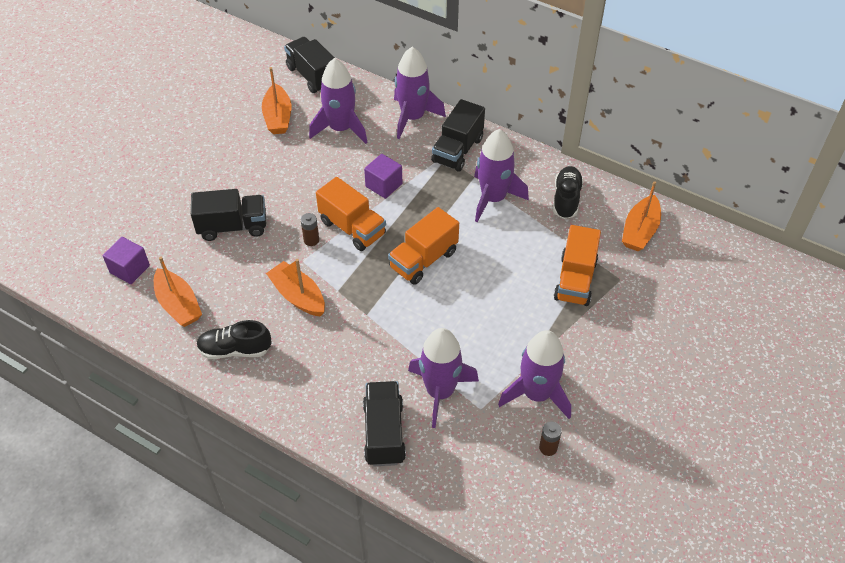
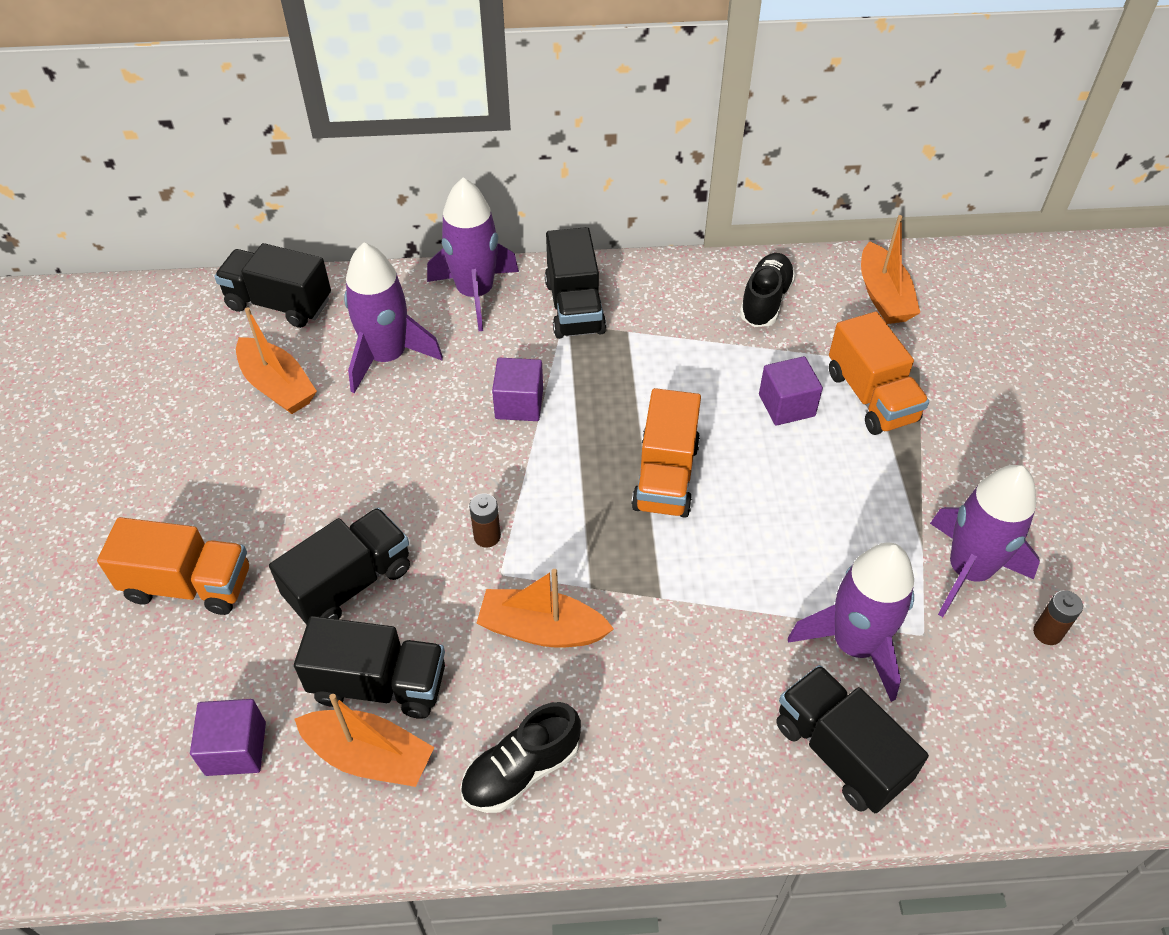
camera: 35 degrees left, 0 degrees up
orange truck [316,177,386,251] -> orange truck moved to [97,517,249,615]
purple rocket [474,129,529,222] -> none
black shoe [553,166,584,219] -> black shoe turned 45 degrees clockwise [740,253,796,327]
none -> black truck [294,616,445,719]
none -> purple cube [759,356,823,426]

